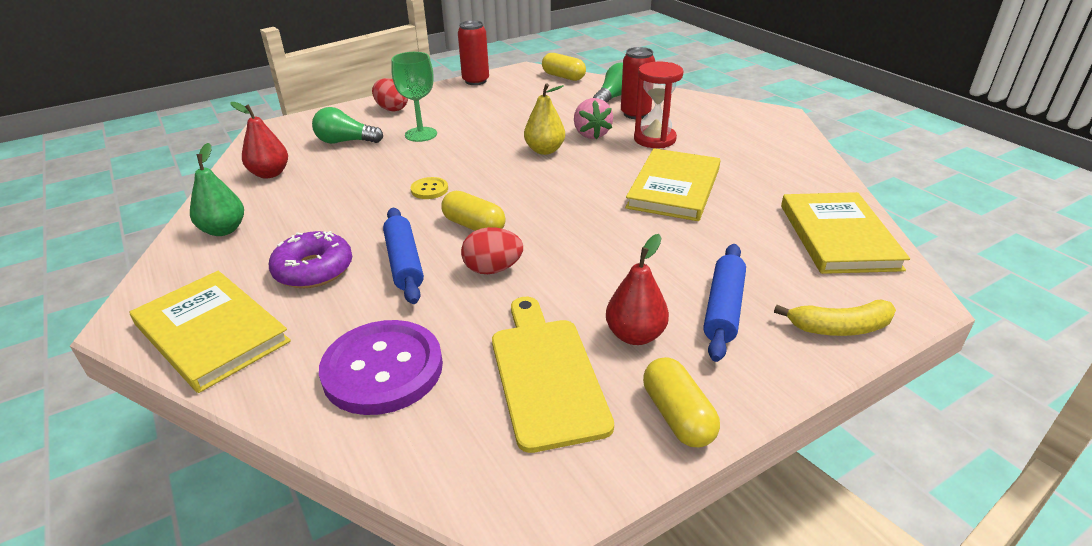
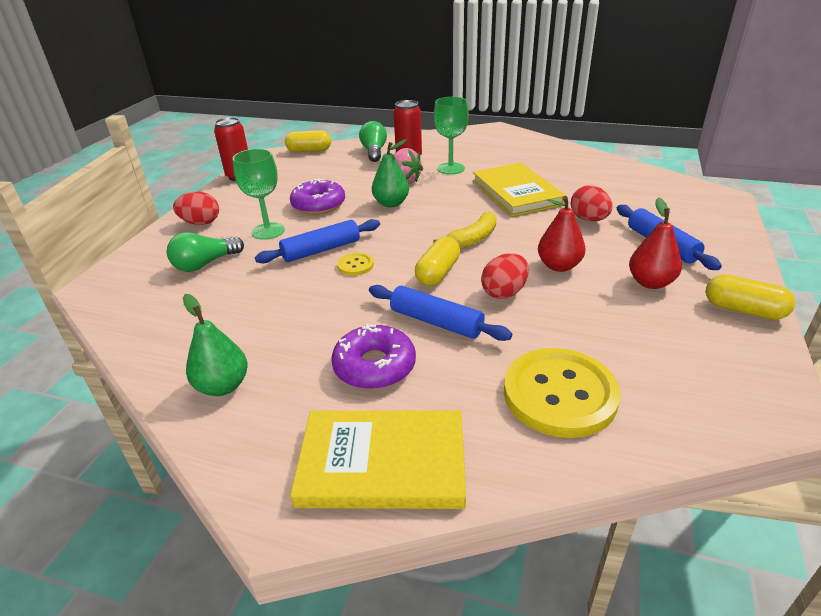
camera: 40 degrees left, 0 degrees up
red pear [231,102,288,179] -> red pear moved to [538,196,586,272]
purple button [319,320,443,415] -> yellow button [504,348,621,438]
yellow capsule [442,191,506,231] -> yellow capsule turned 60 degrees counterclockwise [415,237,460,286]
yellow cutting board [492,297,614,453] -> none
yellow pear [524,83,565,155] -> green pear [372,139,409,207]
red hourglass [634,62,684,148] -> green goblet [434,97,469,175]
yellow banana [774,300,896,336] -> yellow banana moved to [433,212,496,249]
yellow book [781,192,910,274] -> none
none -> blue rolling pin [255,219,380,264]
none -> purple donut [290,178,345,214]
none -> red egg [571,185,612,222]

